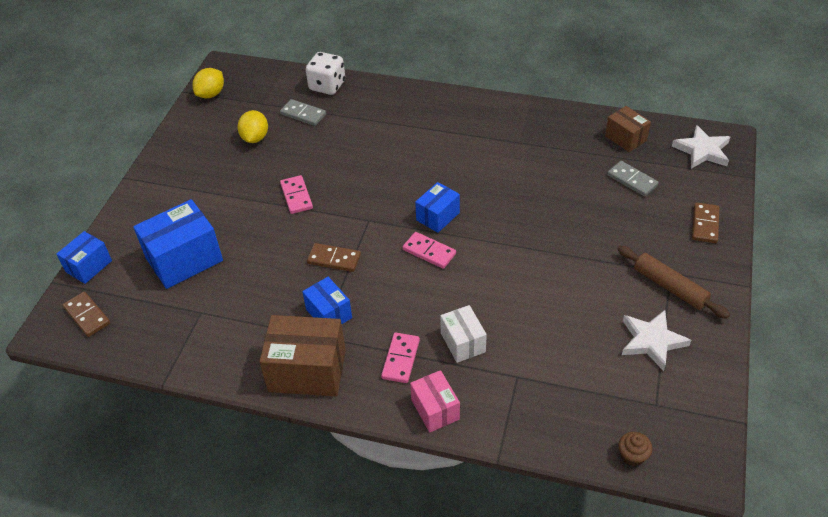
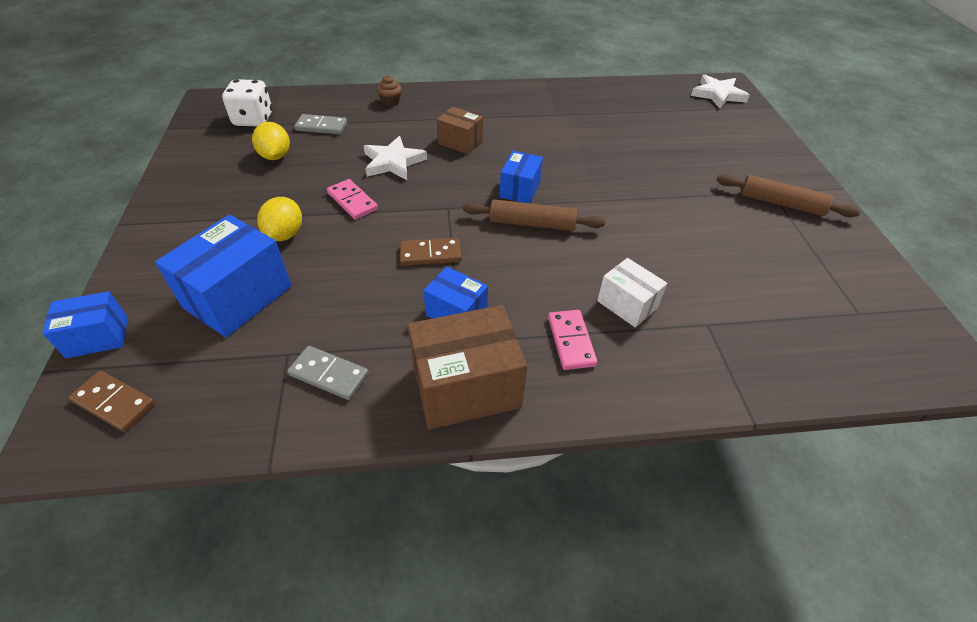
camera: 25 degrees left, 0 degrees up
blue box [56,231,112,284] -> blue box turned 60 degrees clockwise [42,291,128,358]
yellow lemon [193,68,224,98] -> yellow lemon moved to [257,197,302,241]
white dice [306,52,345,95] -> white dice moved to [222,79,272,126]
pink domino [403,232,456,269] -> brown rolling pin [463,199,605,231]
pink box [410,370,460,432] -> none
brown box [605,106,651,152] -> brown box moved to [437,107,483,154]
grey domino [607,161,659,197] -> grey domino moved to [287,346,369,400]
brown cupcake [618,432,652,466] -> brown cupcake moved to [377,75,402,106]
white star [622,310,691,371] -> white star moved to [364,136,427,180]
brown domino [692,202,719,243] -> none

